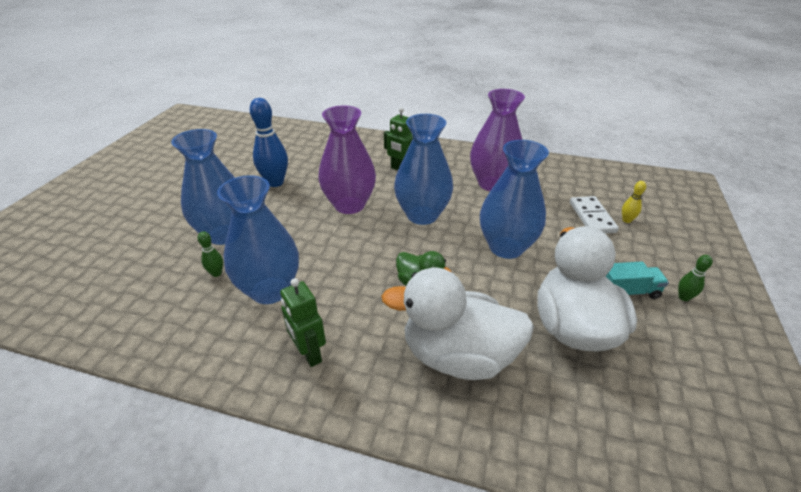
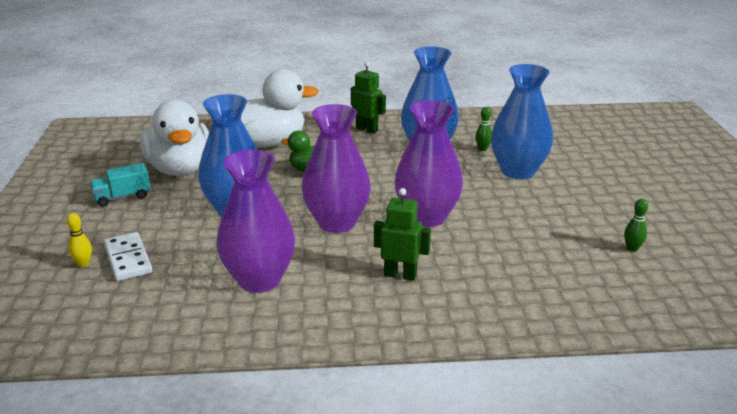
camera: 160 degrees right, 10 degrees down
blue bowling pin [250,98,288,187] -> none
blue vase [394,114,453,225] -> purple vase [302,104,371,233]
green bowling pin [678,255,713,301] -> green bowling pin moved to [624,199,648,252]

